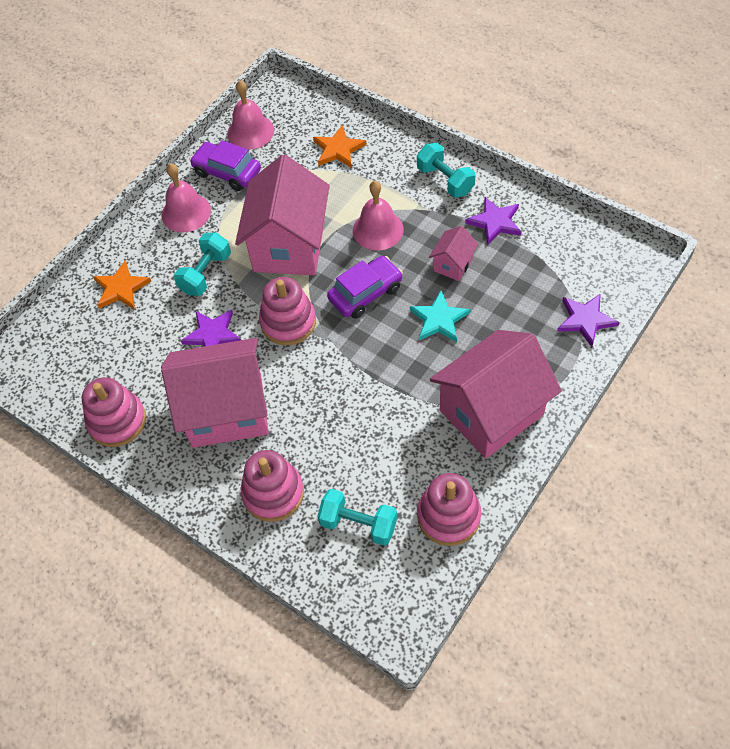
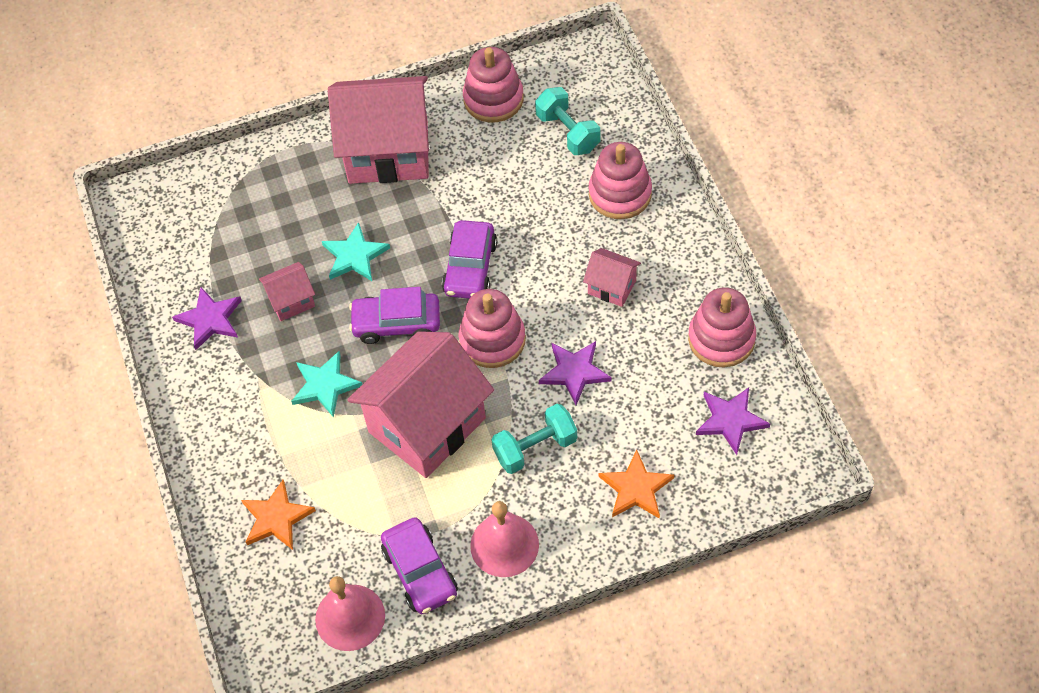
camera: 145 degrees left, 0 degrees up
pink house [161,338,269,448] -> pink house [583,248,641,307], size x0.45
pink bell [353,181,404,250] -> turquoise star [291,351,362,418]
turquoise dumbbell [417,143,476,198] -> none
purple star [557,294,619,347] -> purple star moved to [696,387,770,455]
none -> purple car [442,220,497,299]

